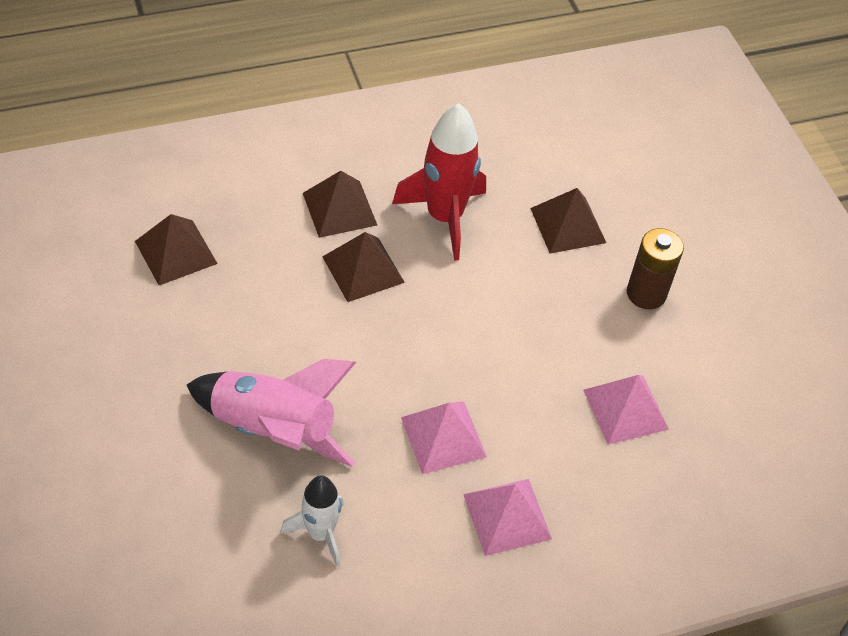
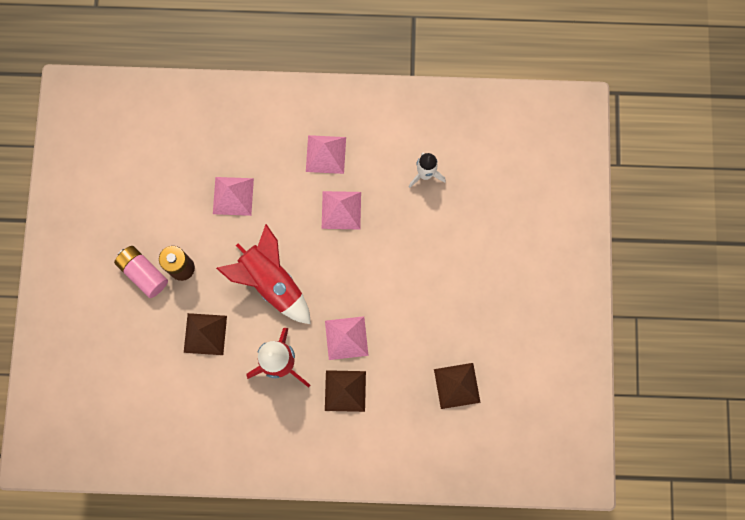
camera: 155 degrees left, 25 degrees up
pink rocket [187,359,356,466] -> none
brown pyramid [322,232,405,302] -> pink pyramid [325,316,369,360]
none -> pink battery [114,246,168,298]
none -> red rocket [216,224,311,324]

